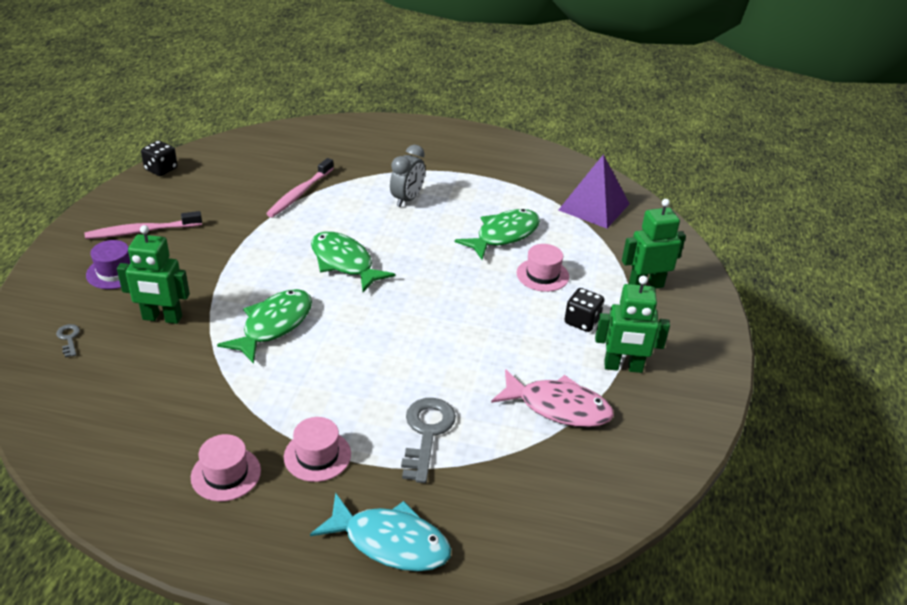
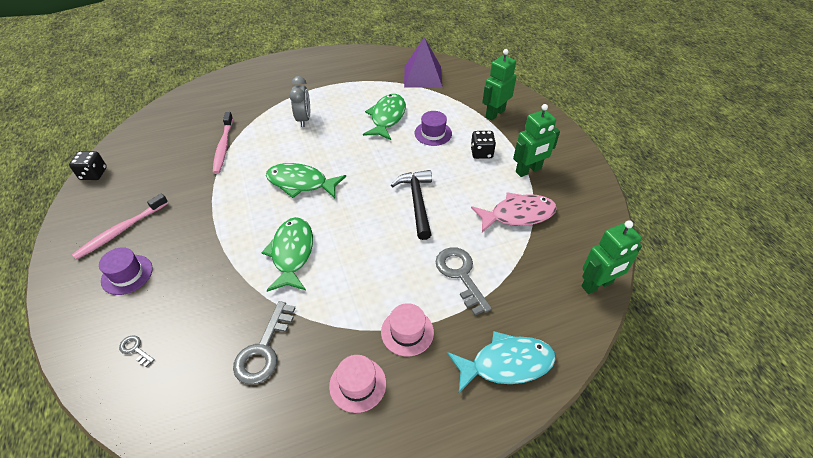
camera: 30 degrees left, 10 degrees up
green robot [117,225,190,324] -> green robot moved to [581,220,642,294]
pink hat [517,244,569,292] -> purple hat [415,111,452,146]
none -> grey key [233,301,295,385]
none -> black hammer [391,170,432,240]

